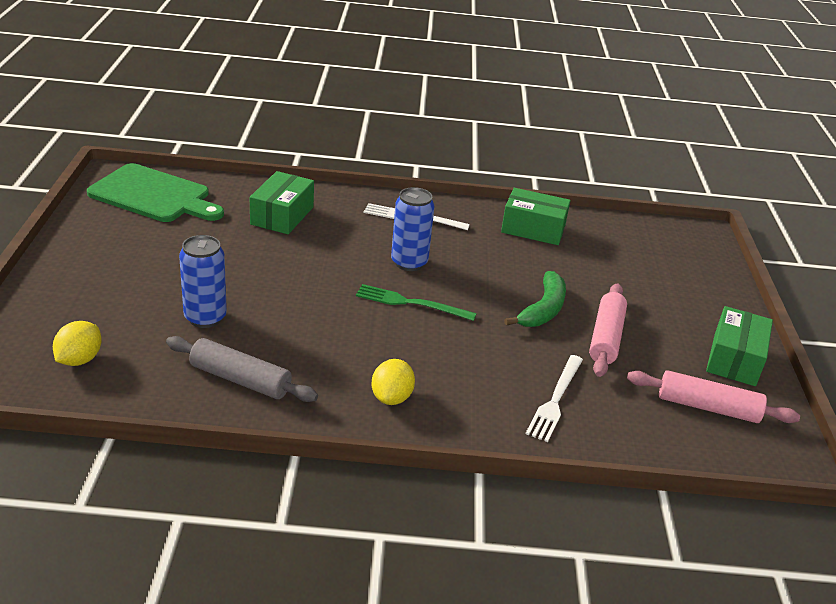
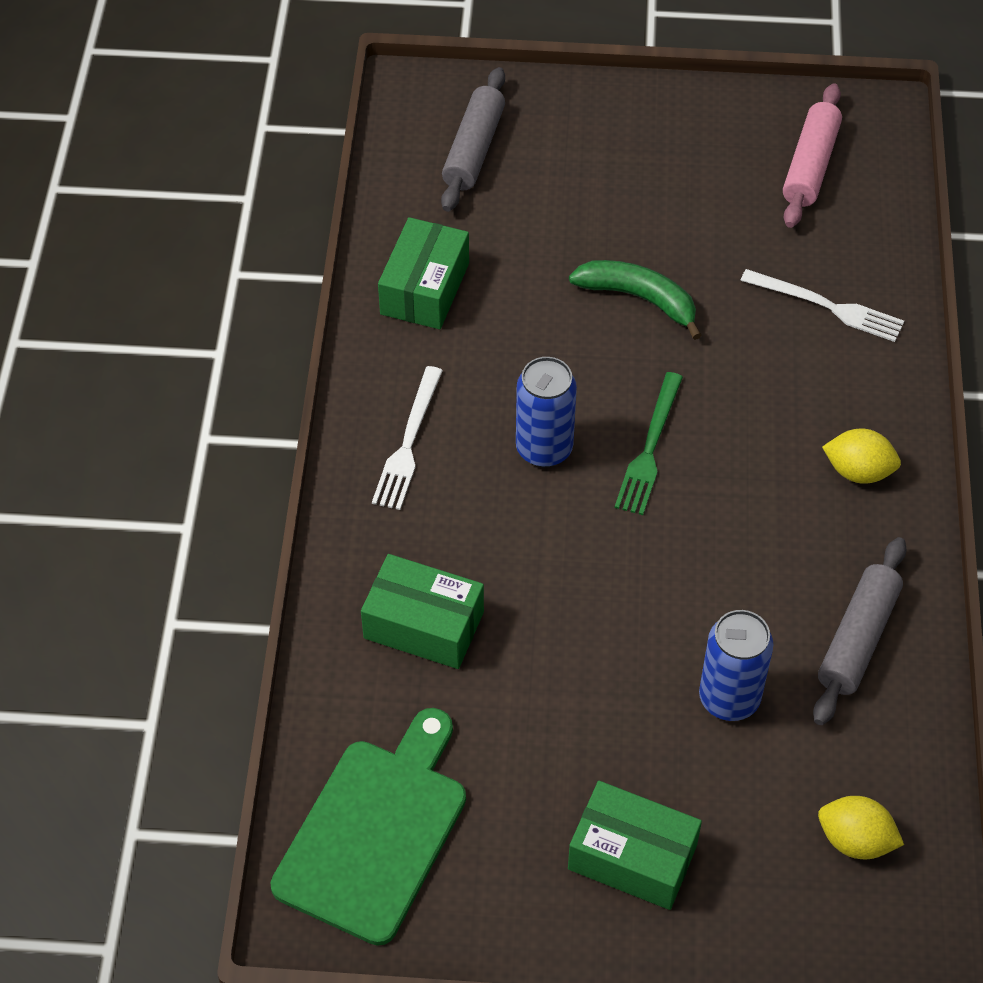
camera: 85 degrees left, 20 degrees up
pink rolling pin [589,284,627,377] -> none
green box [706,306,773,386] -> green box moved to [568,781,702,910]
none -> grey rolling pin [441,67,505,212]

